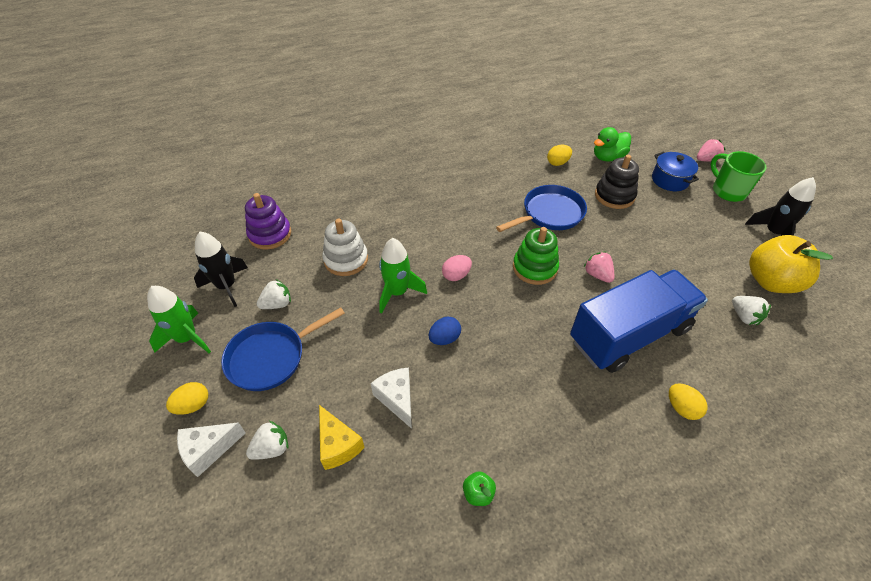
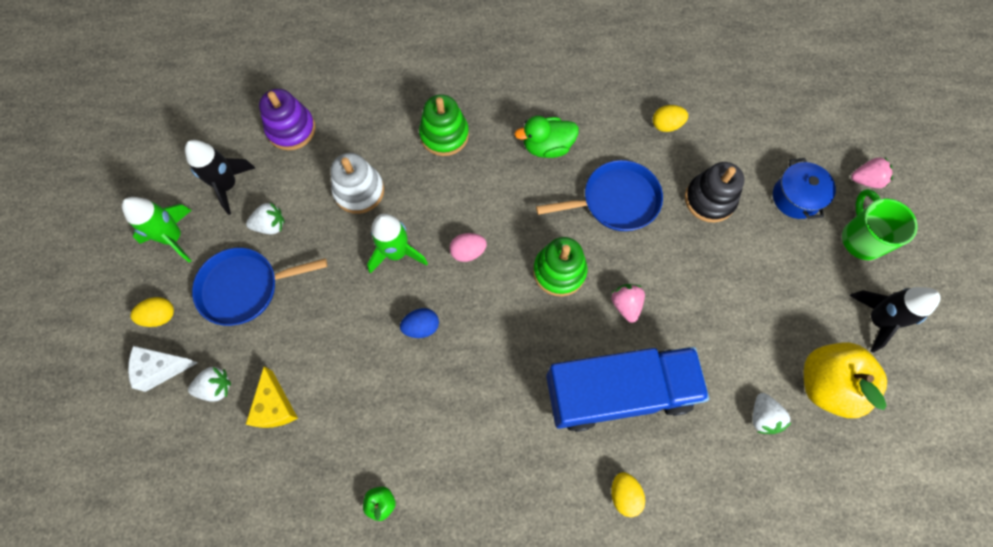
camera: 20 degrees right, 20 degrees up
white cheese [371,367,412,429] -> none
green duck [594,127,631,162] -> green duck moved to [514,116,579,158]
none -> green stacking toy [419,94,469,156]

